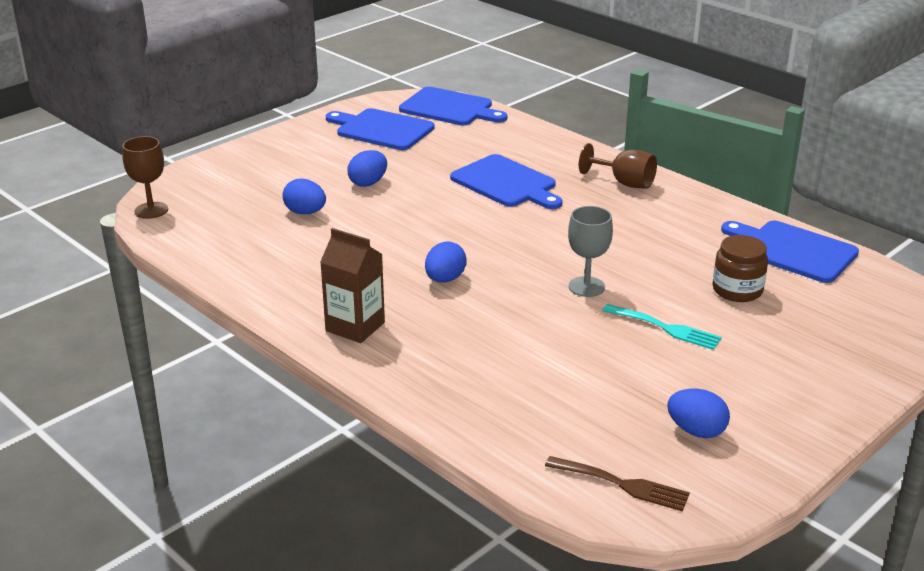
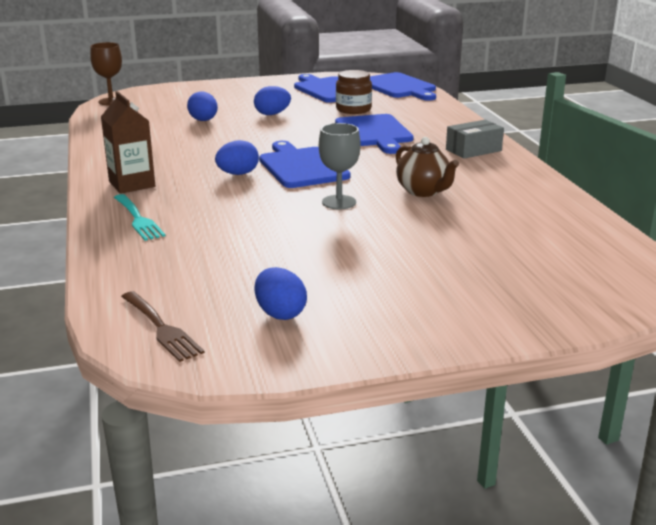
camera: 30 degrees right, 5 degrees down
brown goblet [579,143,657,189] -> grey box [446,120,504,159]
turquoise fork [602,304,722,350] -> turquoise fork moved to [114,194,166,241]
brown jar [712,235,768,302] -> brown jar moved to [336,70,372,114]
blue cutting board [721,221,859,283] -> blue cutting board moved to [259,141,350,188]
none -> brown teapot [396,137,459,197]

